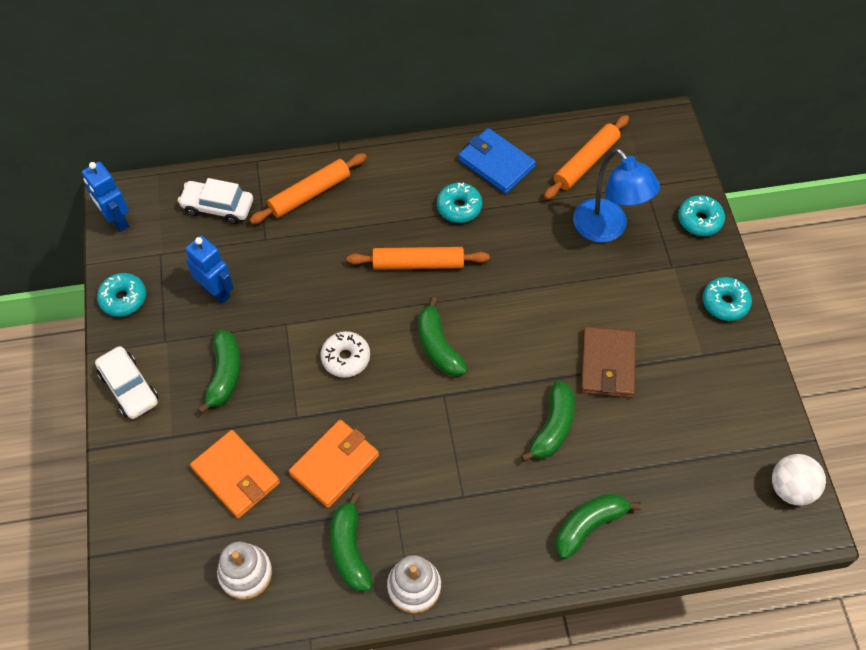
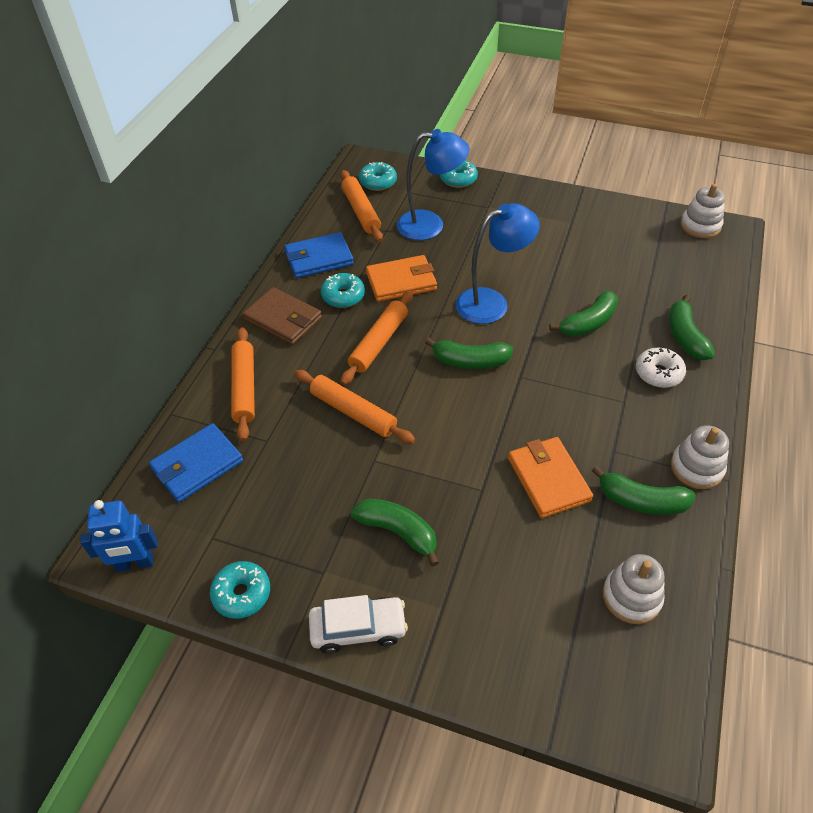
camera: 60 degrees left, 10 degrees down
white car [178,178,253,224] -> blue wallet [149,423,243,502]
blue robot [185,236,234,304] -> none
orange wallet [190,430,280,518] -> orange wallet moved to [366,255,437,302]
white donut [320,331,370,378] -> white donut moved to [636,348,686,388]
green banana [521,381,575,462] -> green banana turned 90 degrees clockwise [549,290,618,337]
brown wallet [581,326,636,398] -> brown wallet moved to [243,287,322,345]
turquoise donut [703,277,752,321] -> turquoise donut moved to [359,162,397,191]
white ball [772,454,826,506] -> white stacking toy [680,184,725,238]
none -> orange rolling pin [294,370,415,444]
none -> blue lamp [456,203,540,324]

